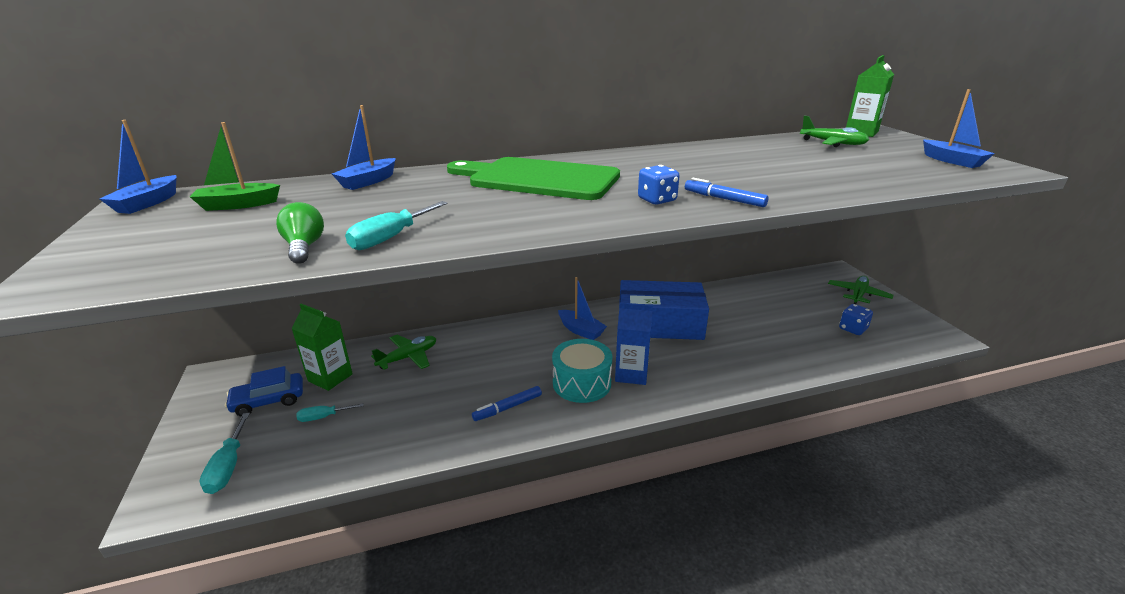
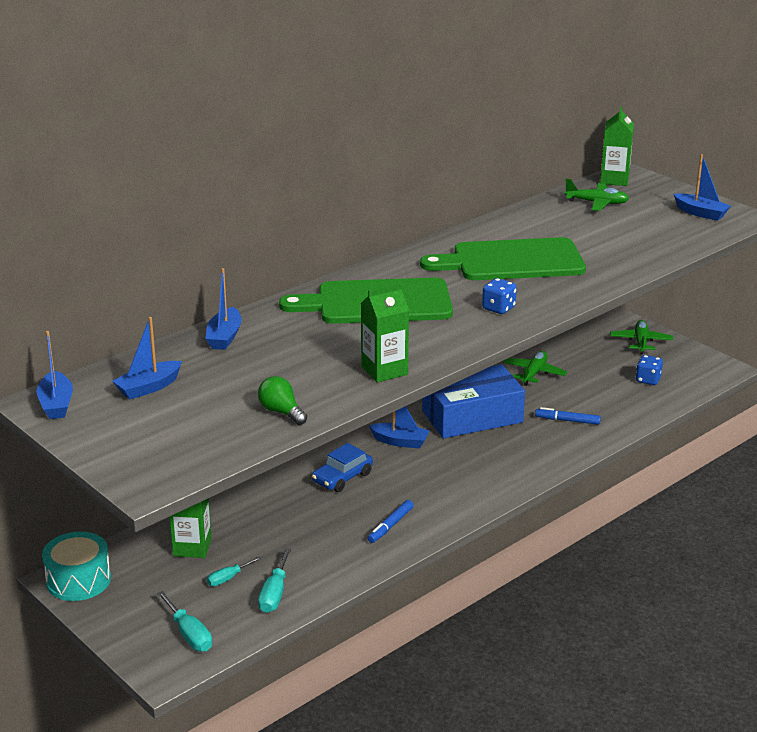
camera: 25 degrees left, 0 degrees up
green boat [190,122,280,211] -> blue boat [112,317,182,399]
blue car [225,366,303,417] -> blue car moved to [312,443,373,492]
turquoise screwdriver [345,201,448,250] -> turquoise screwdriver moved to [258,548,291,613]
green plane [371,335,436,370] -> green plane moved to [503,351,567,386]
turquoise drum [552,339,612,403] -> turquoise drum moved to [42,532,111,601]
blue carton [615,302,653,385] -> none
blue marker [685,178,769,207] -> blue marker moved to [535,407,601,425]
none -> green carton [361,283,409,383]
none -> green cutting board [420,237,586,280]

